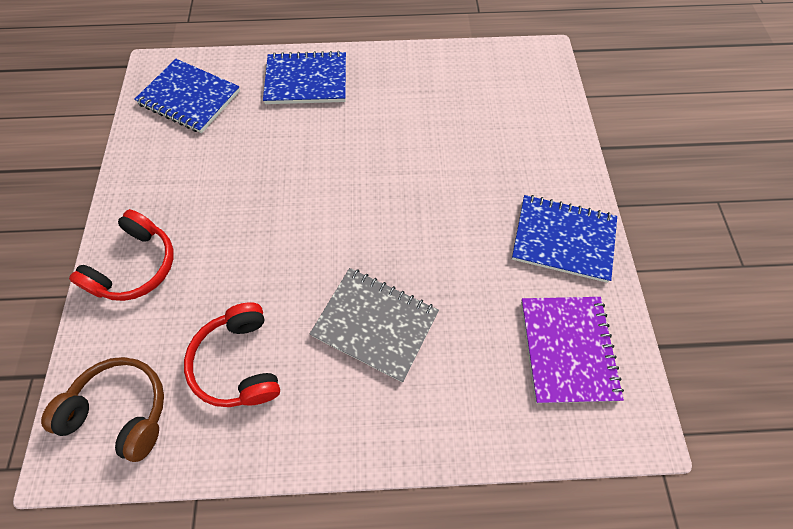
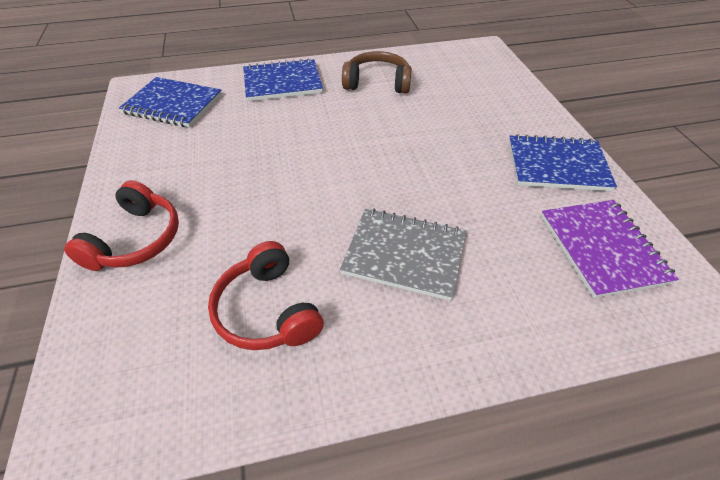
camera: 10 degrees left, 15 degrees down
brown headphones [41,357,164,462] -> brown headphones moved to [342,51,412,94]

